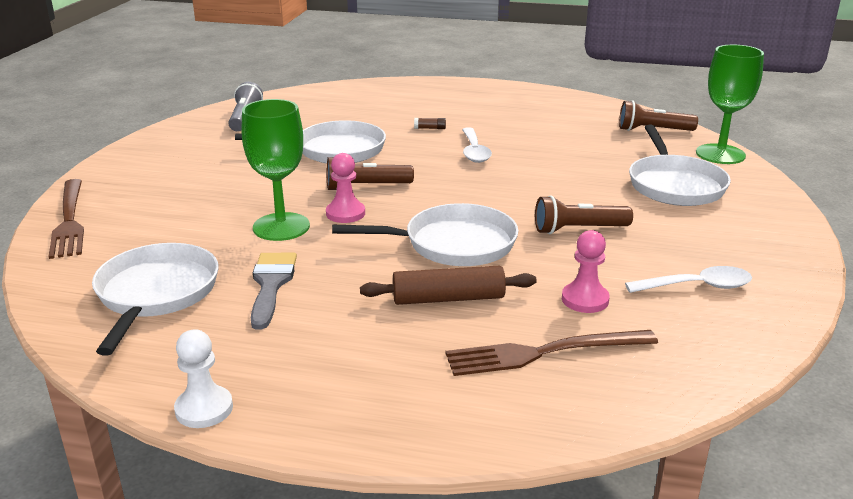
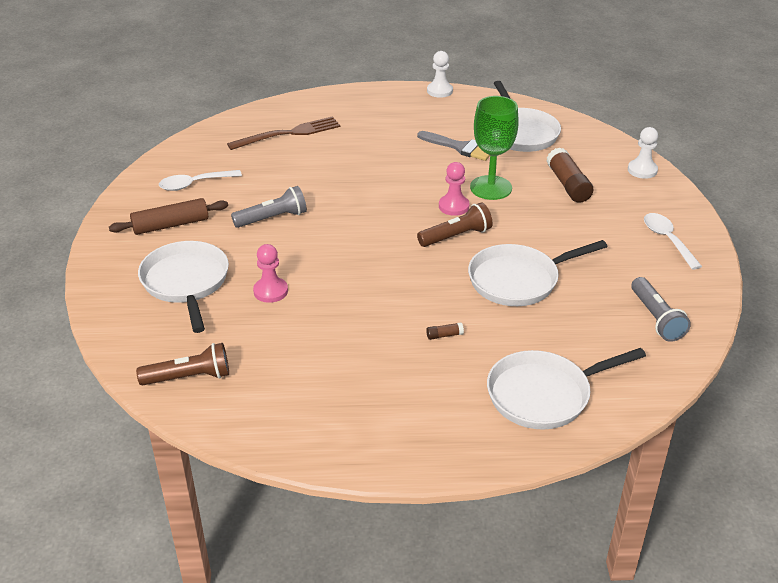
camera: 165 degrees right, 10 degrees up
brown fork [49,179,84,259] -> white pawn [628,127,658,179]
grey brush [251,253,297,330] -> grey brush turned 45 degrees counterclockwise [417,131,490,161]
white pan [332,203,519,266] -> white pan moved to [487,348,646,430]
brown rolling pin [360,266,536,305] -> brown rolling pin moved to [109,198,228,235]
white spoon [462,127,492,163] -> white spoon moved to [644,213,702,270]
brown flashlight [535,195,633,234] -> grey flashlight [231,186,307,228]
pink pawn [562,230,610,313] -> pink pawn moved to [253,244,288,303]
green goblet [696,45,764,164] -> none
none -> brown glue stick [546,147,593,203]

